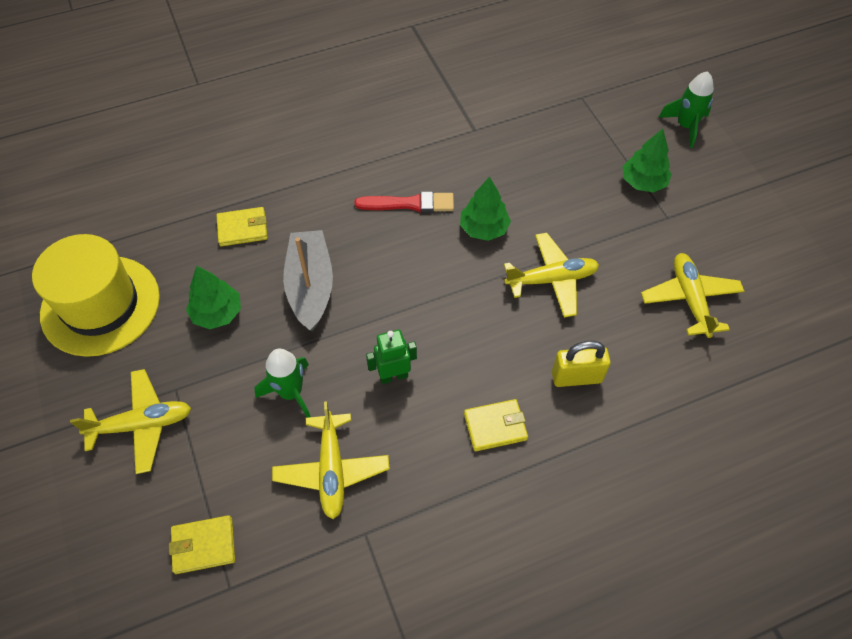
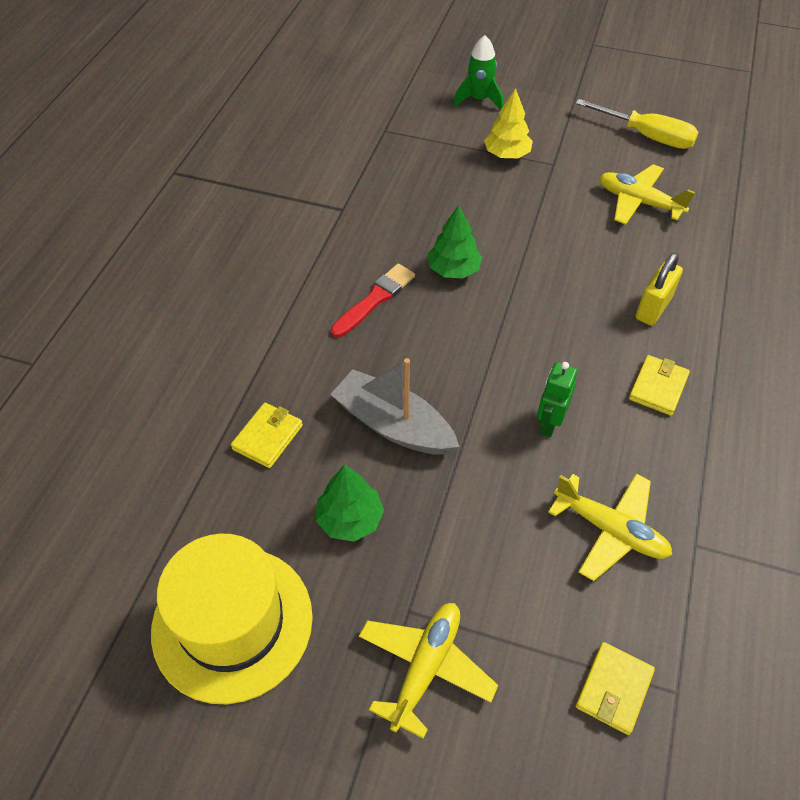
camera: 50 degrees left, 5 degrees down
green rocket [255,349,311,418] -> none
yellow plane [504,233,599,318] -> none
green tree [622,129,672,192] -> yellow tree [484,88,533,158]
none -> yellow screwdriver [576,99,699,149]

